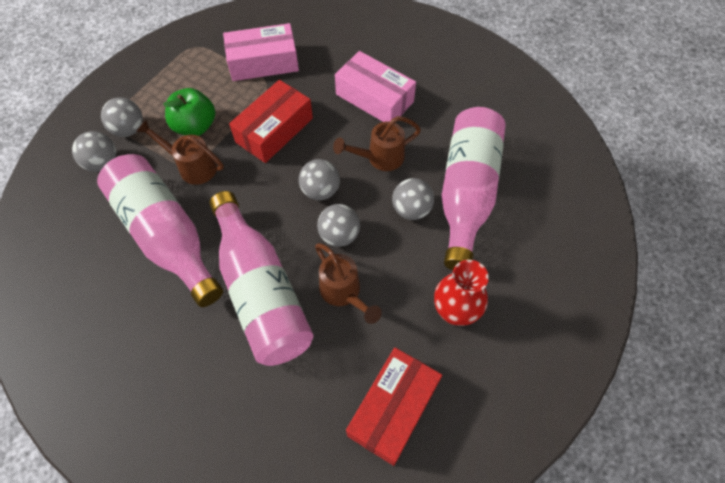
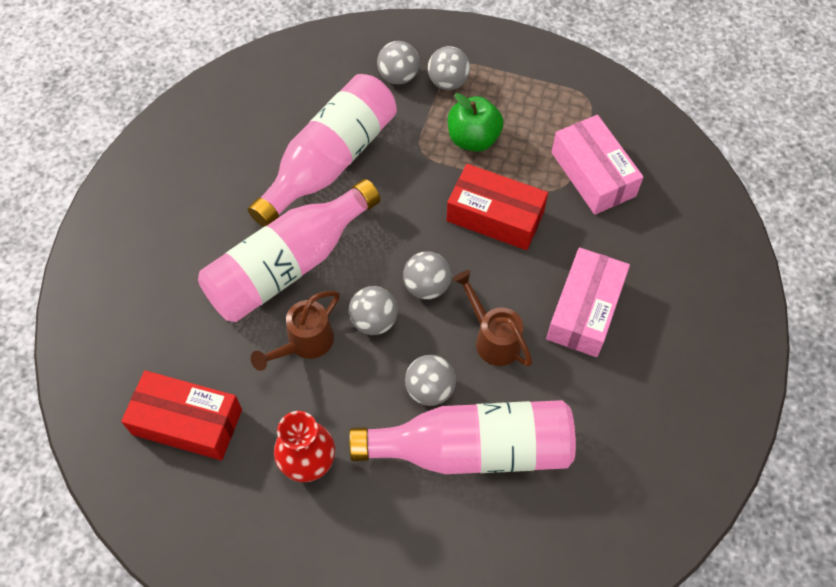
camera: 75 degrees right, 0 degrees up
brown watering can [136,120,224,185] -> none

